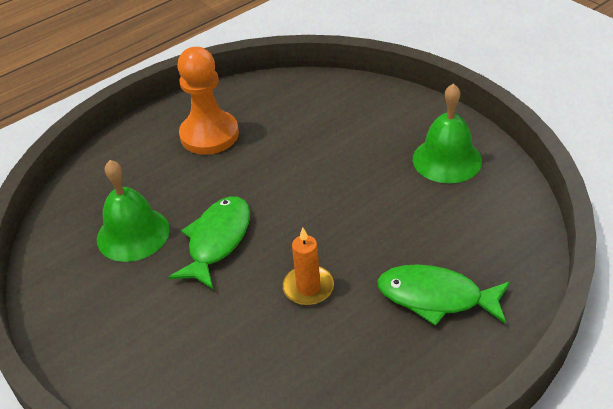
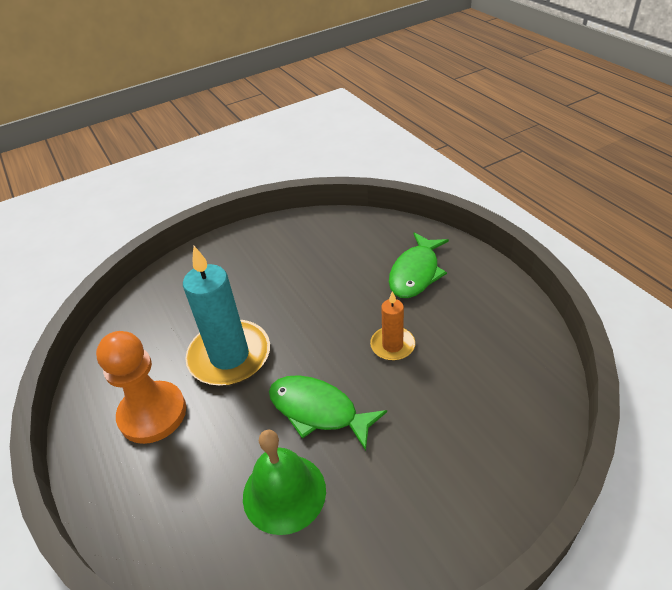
camera: 80 degrees left, 0 degrees up
green bell [413,83,482,183] -> none
none -> turquoise candle [183,246,270,386]

